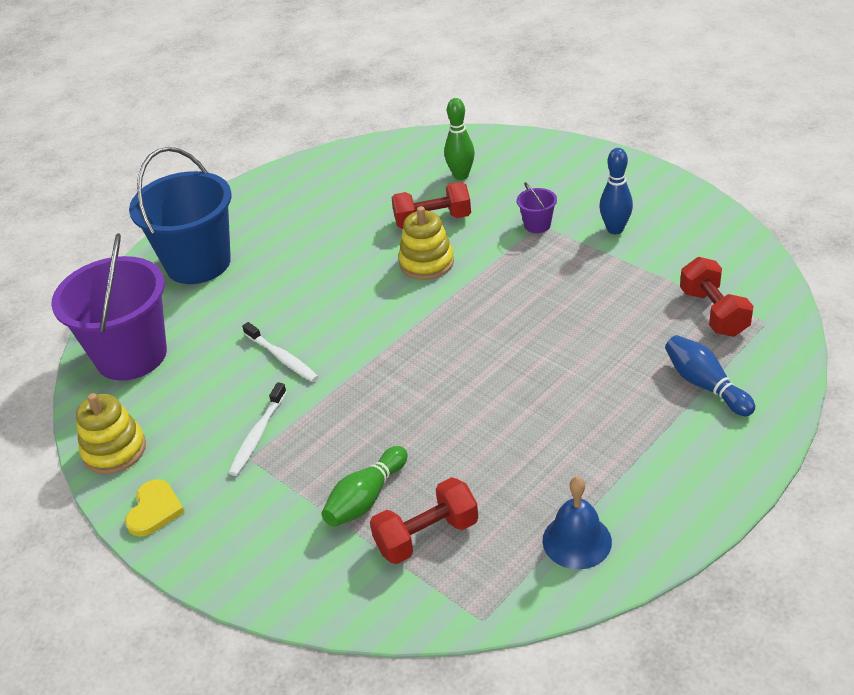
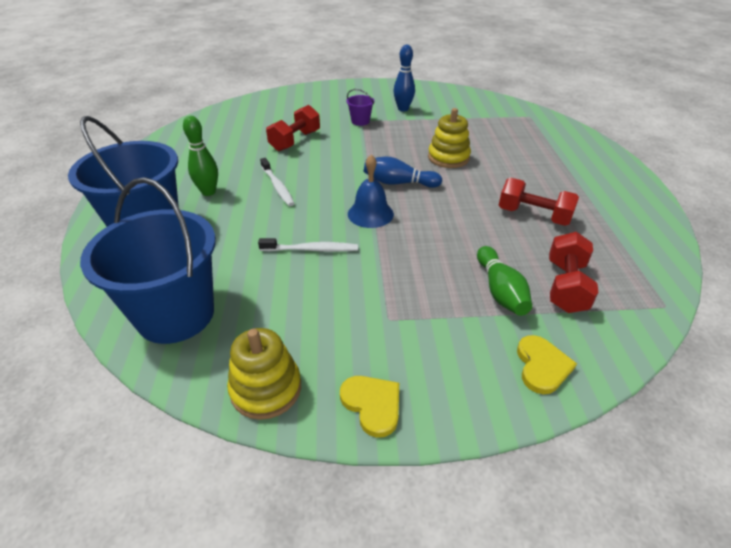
camera: 50 degrees left, 0 degrees up
purple bucket [51,233,167,381] -> blue bucket [80,177,216,344]
white toothbrush [229,382,287,476] -> white toothbrush moved to [260,158,295,206]
yellow stacking toy [398,206,454,280] -> yellow stacking toy moved to [428,108,471,168]
green bowling pin [444,98,475,180] -> green bowling pin moved to [183,116,218,196]
blue bell [542,477,612,570] -> blue bell moved to [348,155,394,228]
blue bowling pin [665,335,755,416] -> blue bowling pin moved to [364,157,442,188]
red dumbbell [680,257,754,337] -> red dumbbell moved to [499,177,579,226]
none -> yellow heart [517,335,577,394]

